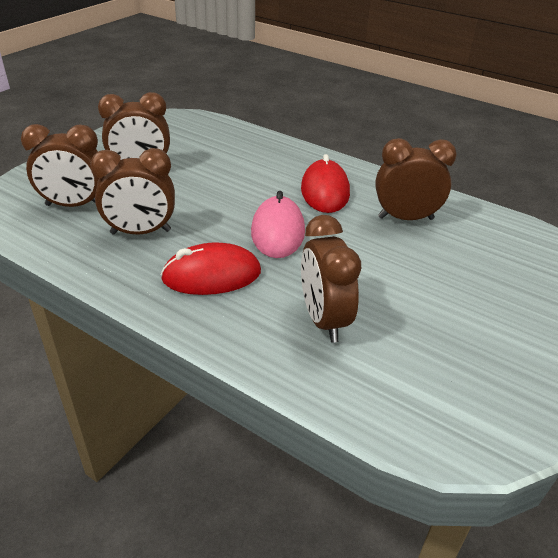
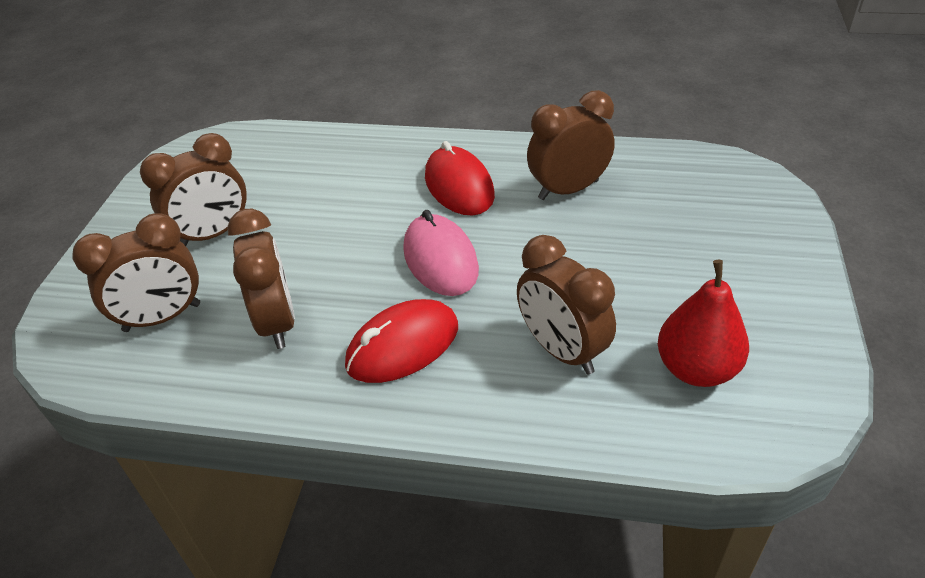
camera: 20 degrees left, 5 degrees up
brown clock [90,148,175,235] -> brown clock turned 75 degrees counterclockwise [227,209,295,349]
none -> red pear [658,260,749,387]

